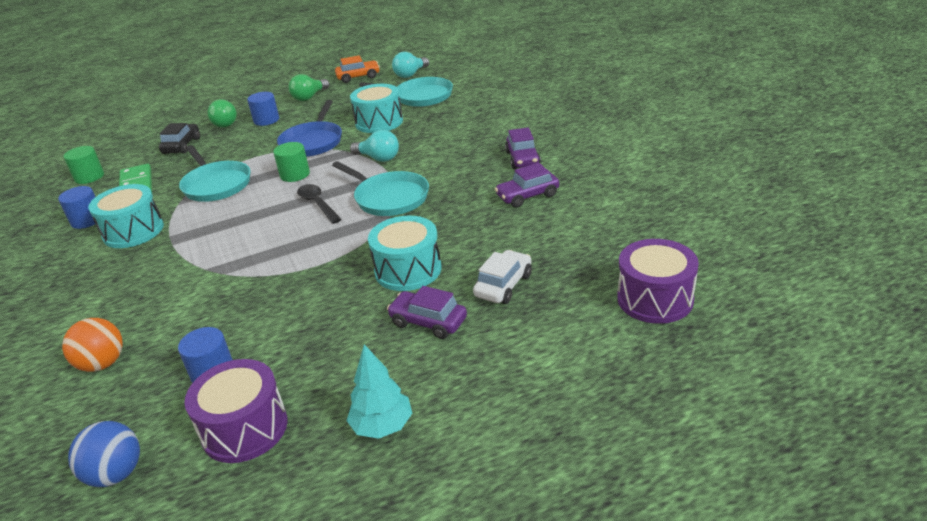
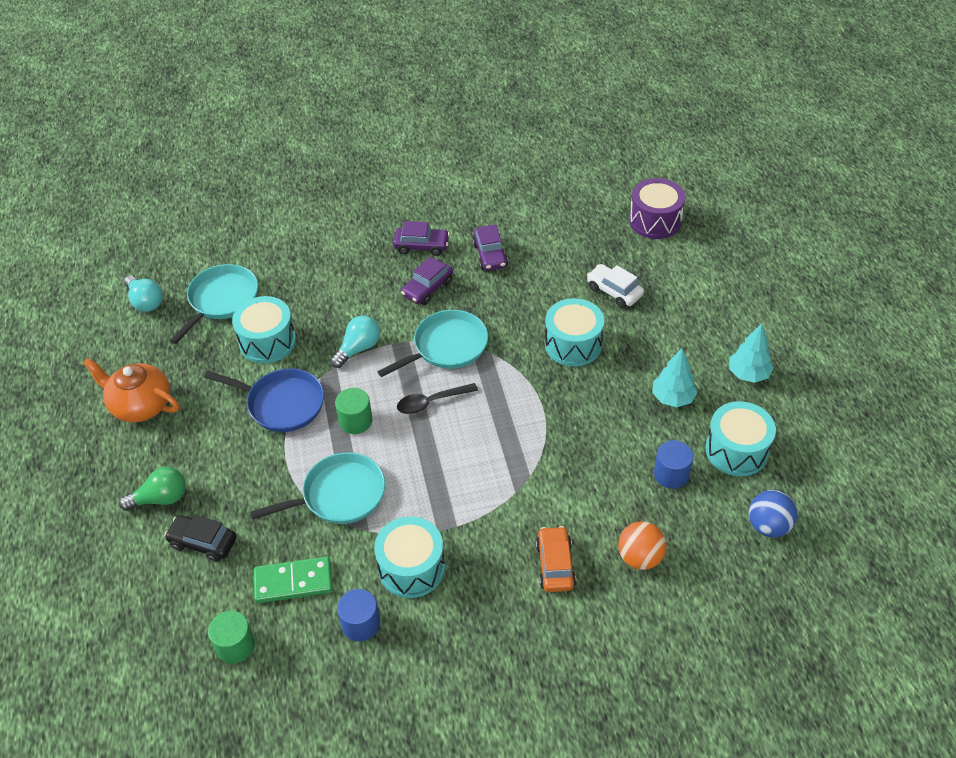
camera: 80 degrees left, 15 degrees up
purple drum [184,359,288,463] -> turquoise drum [706,401,776,476]
blue cylinder [247,92,279,126] -> none
green light bulb [289,74,329,101] -> orange teapot [83,358,179,422]
orange car [335,55,380,83] -> orange car moved to [536,526,576,592]
purple car [387,286,467,339] -> purple car moved to [401,257,453,305]
none -> turquoise tree [652,348,698,407]

